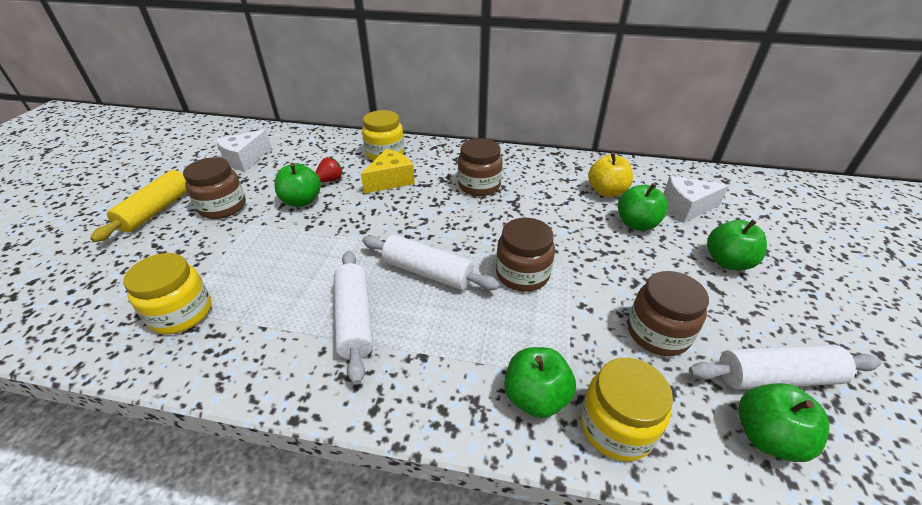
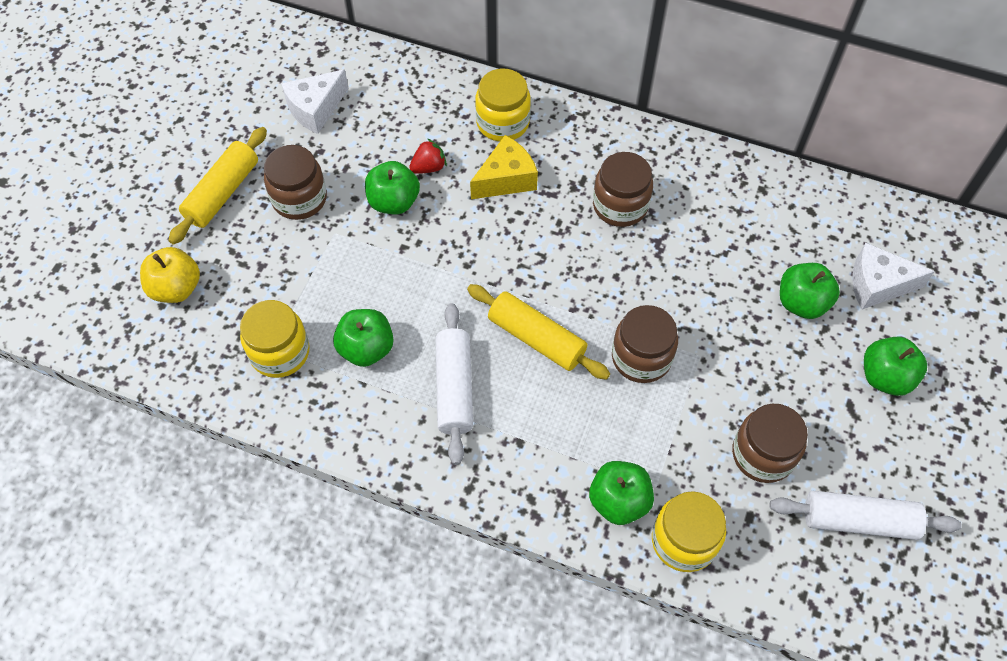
camera: 10 degrees right, 20 degrees up
white rolling pin [362,235,500,290] -> yellow rolling pin [467,284,610,380]
yellow apple [588,152,633,197] -> yellow apple moved to [140,247,200,303]
green apple [739,383,830,462] -> green apple moved to [333,309,394,367]

